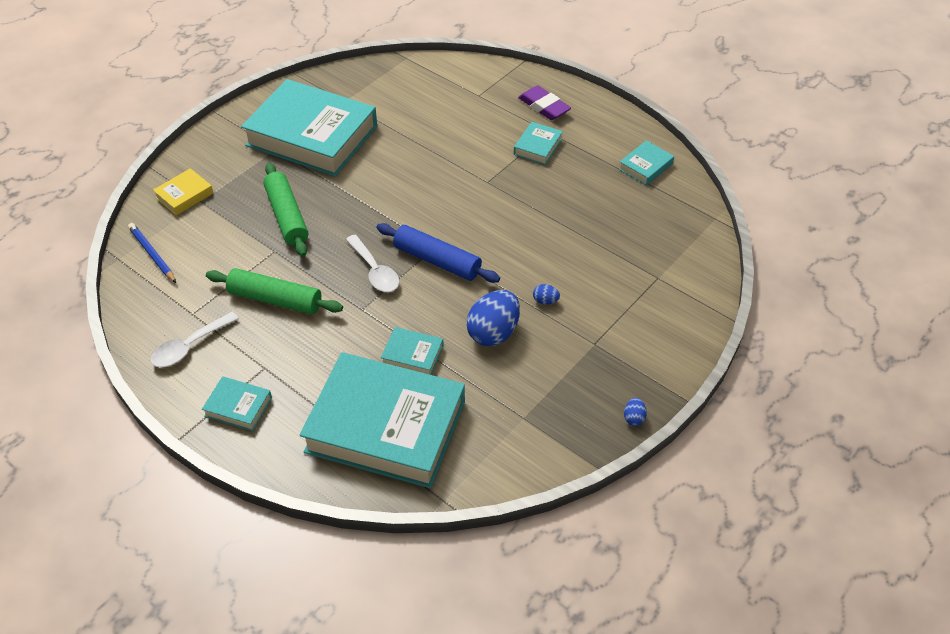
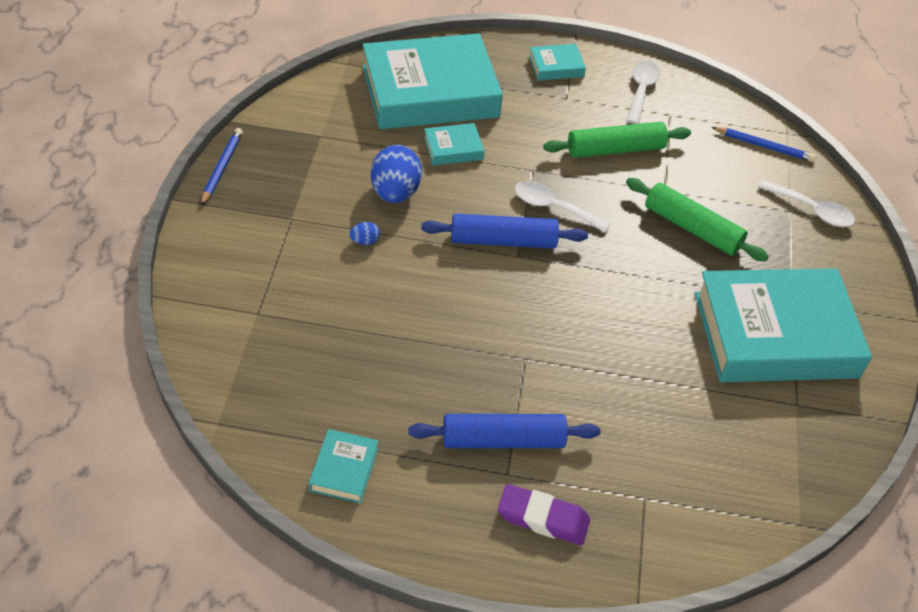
camera: 145 degrees right, 0 degrees up
yellow book [153,168,213,215] -> white spoon [757,179,855,227]
turquoise book [514,122,563,165] -> blue rolling pin [409,414,601,448]
blue egg [624,398,647,426] -> blue pencil [201,128,243,206]

